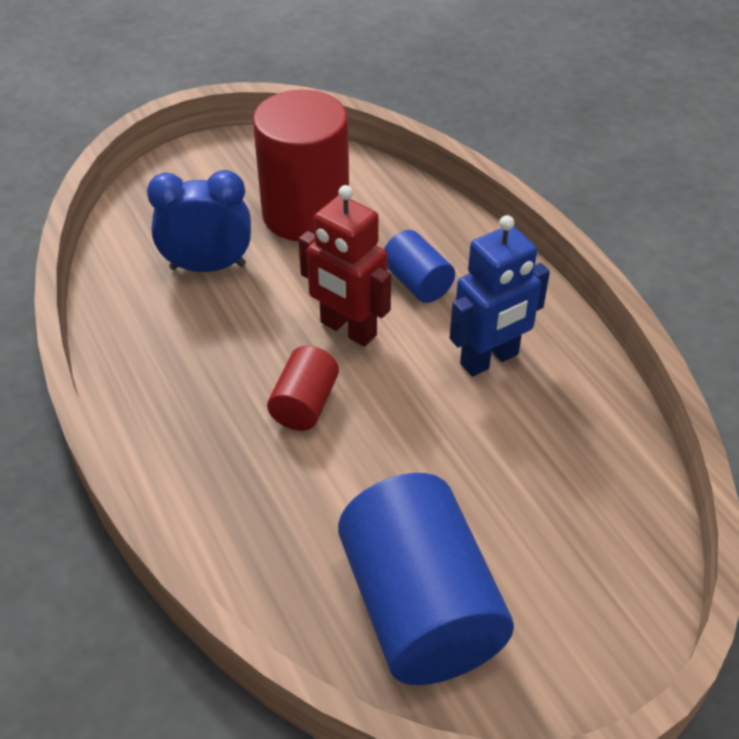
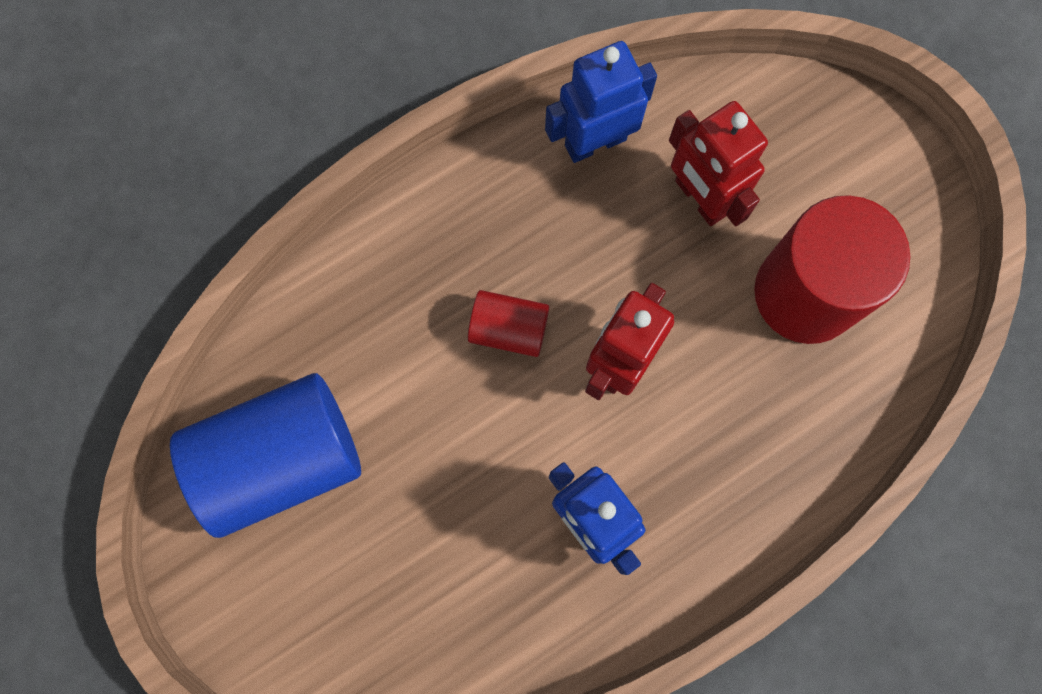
camera: 85 degrees right, 30 degrees up
blue clock [147,170,251,272] -> red robot [669,101,768,226]
blue cylinder [384,230,455,303] -> none
none -> blue robot [545,41,657,163]

